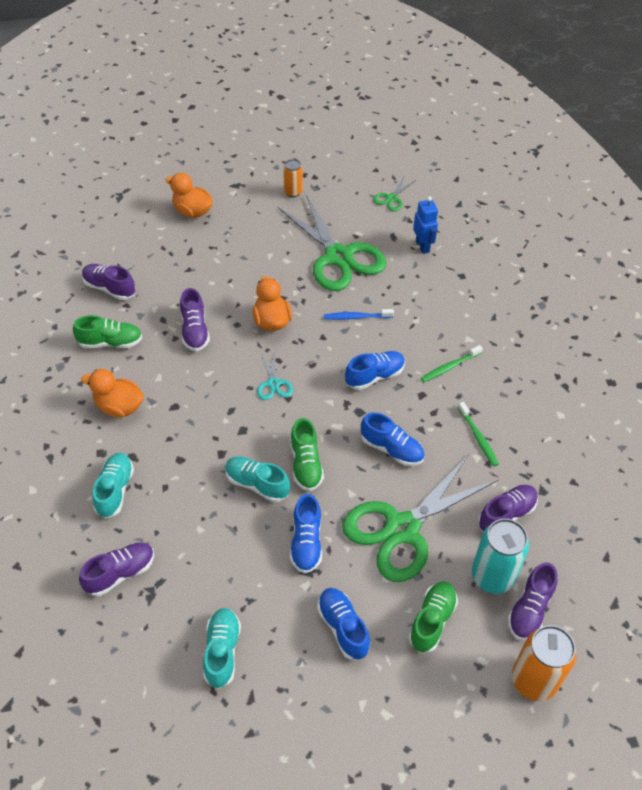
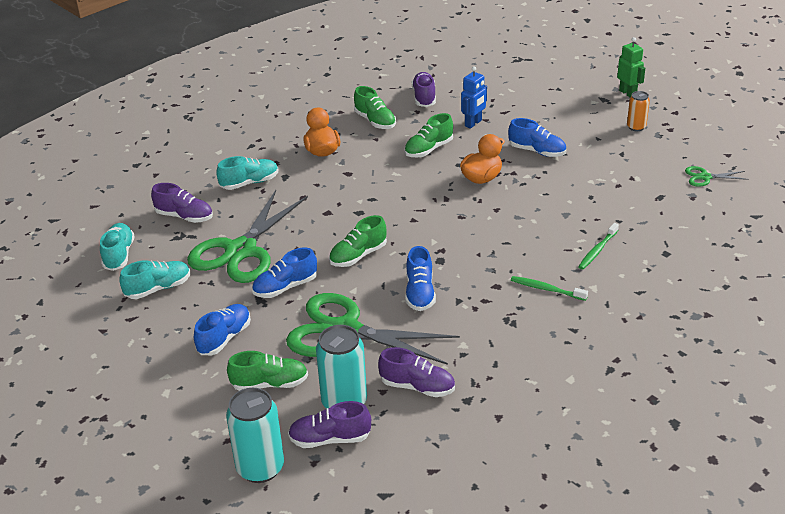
camera: 60 degrees right, 15 degrees down
orange duck [166,173,213,218] -> none
purple shoe [180,288,210,351] -> green shoe [404,113,453,158]
turquoise shoe [225,457,290,502] -> turquoise shoe moved to [100,223,135,271]
turquoise scissors [257,349,293,400] -> none
green scissors [278,195,386,291] -> green scissors moved to [187,190,308,283]
blue toothbrush [324,309,394,320] -> none
blue shoe [345,351,405,390] -> blue shoe moved to [508,118,566,157]
blue robot [413,196,438,254] -> blue robot moved to [461,66,487,129]
green toothbrush [458,402,499,467] -> green toothbrush moved to [578,223,619,270]
orange can [512,625,576,701] -> turquoise can [226,388,284,483]
none -> green robot [617,37,645,97]

